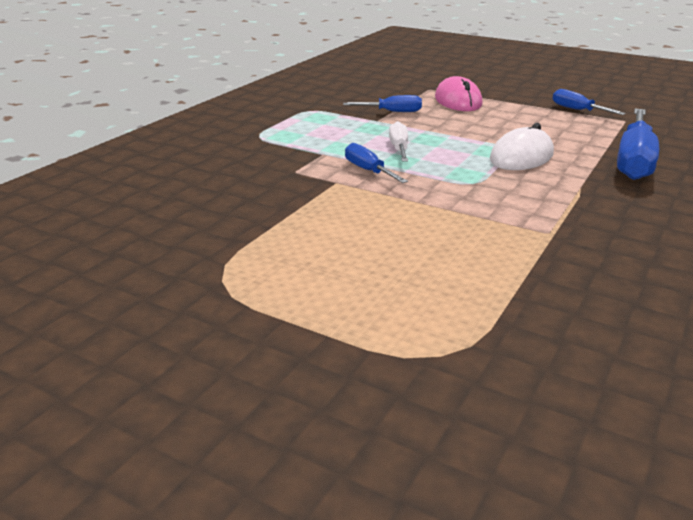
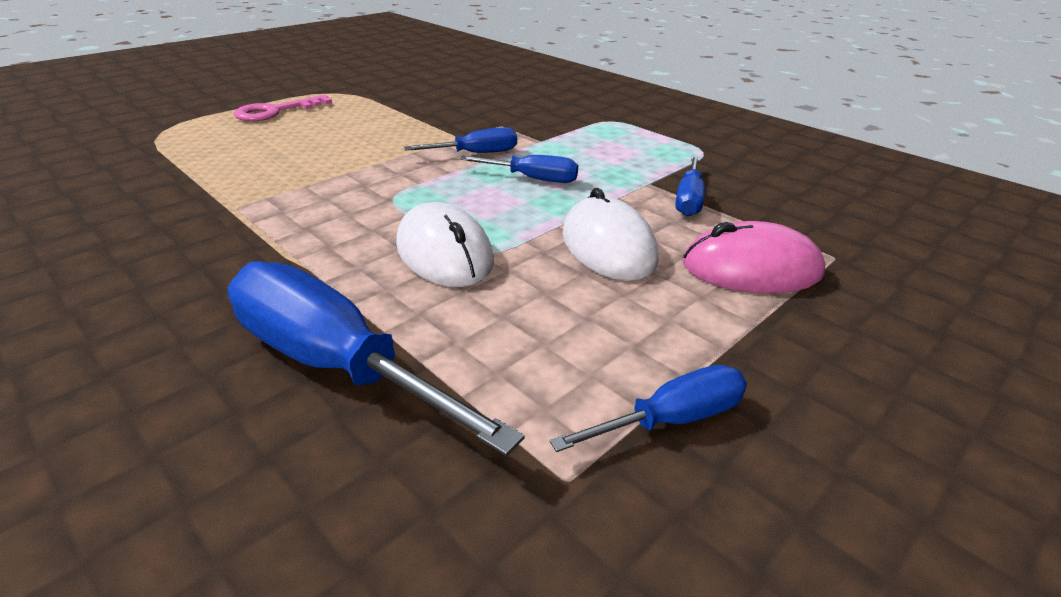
camera: 105 degrees right, 5 degrees up
white screwdriver [389,121,408,162] -> blue screwdriver [459,155,578,183]
none -> pink key [234,95,332,121]
none -> white mouse [562,188,659,281]

